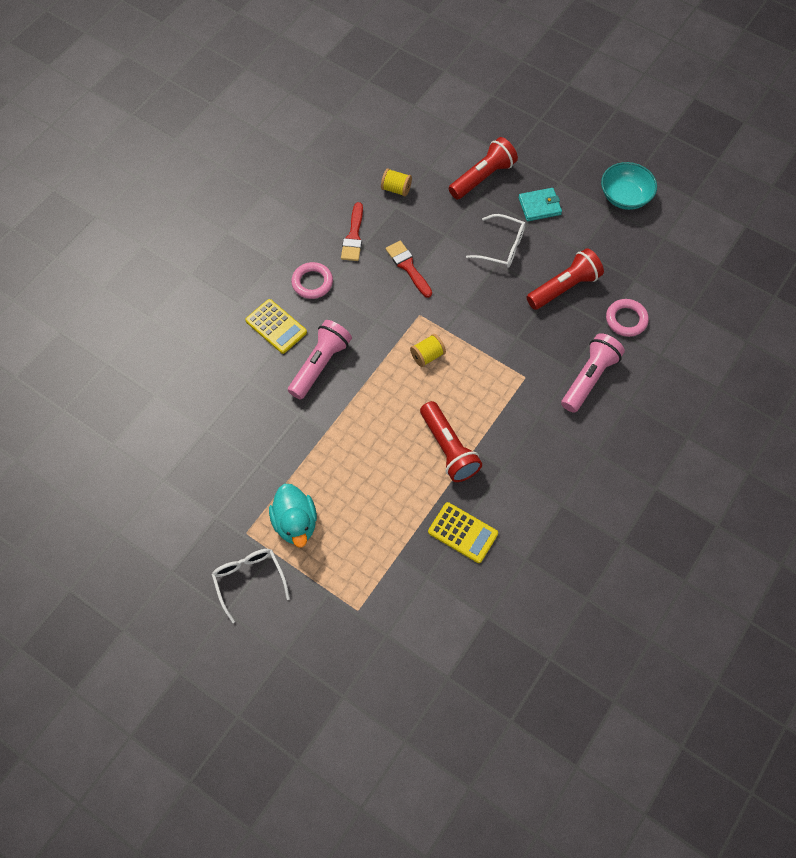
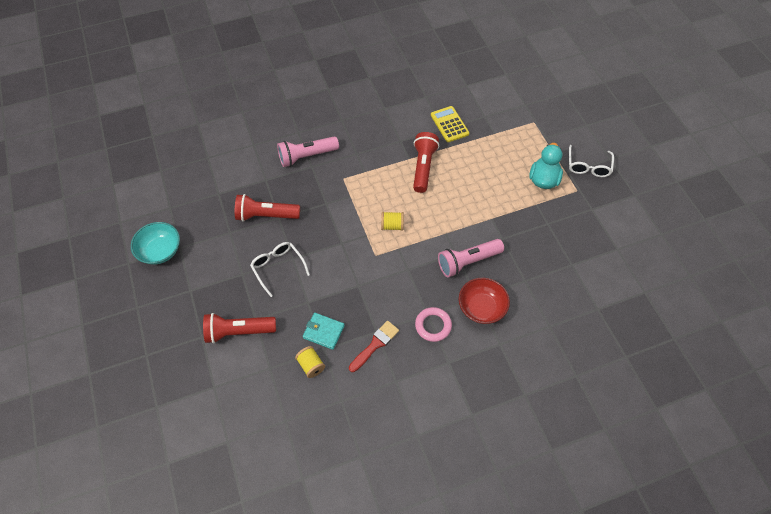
camera: 145 degrees left, 5 degrees down
yellow calculator [245,299,307,354] -> red bowl [459,278,510,324]
red brush [385,241,432,298] -> none
turquoise wallet [518,188,562,221] -> turquoise wallet moved to [303,313,345,350]
pink ring [606,299,649,337] -> none

